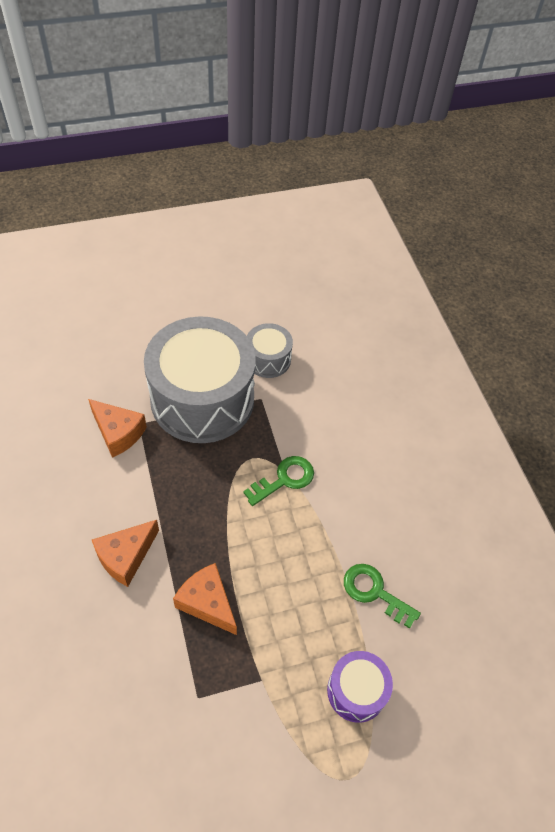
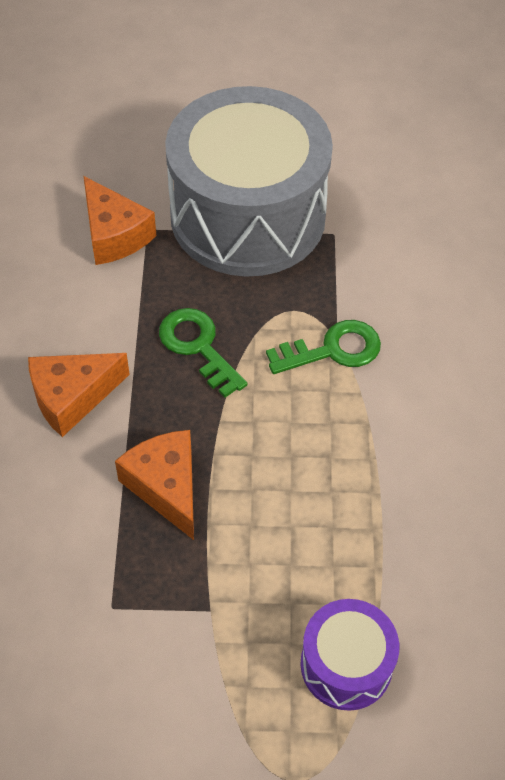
camera: 20 degrees right, 0 degrees up
grey drum [247,323,293,378] -> none
green key [344,564,421,629] -> green key moved to [159,308,248,398]

